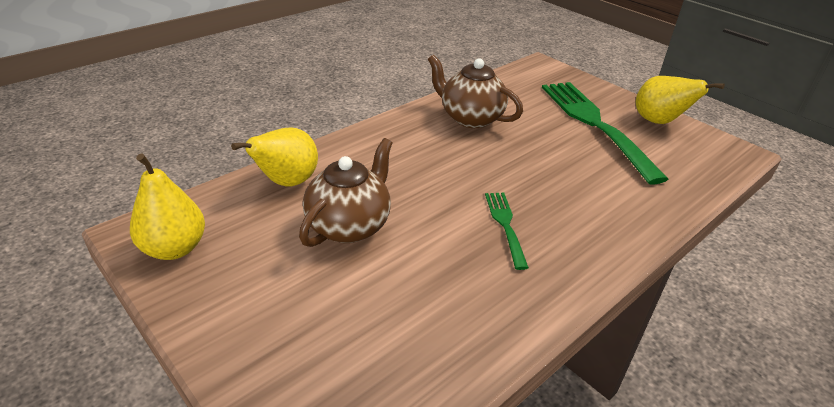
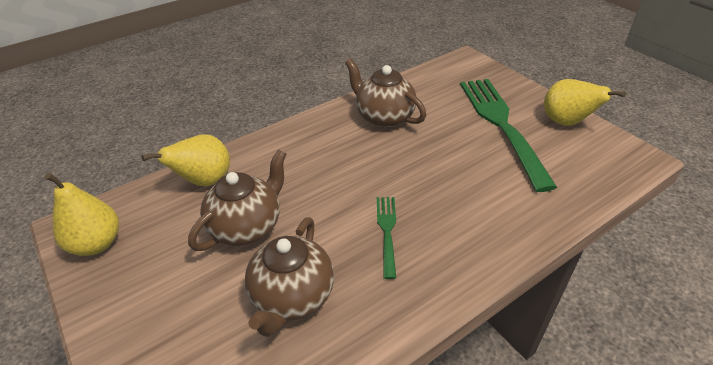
camera: 10 degrees right, 5 degrees up
none -> brown teapot [245,217,334,337]

